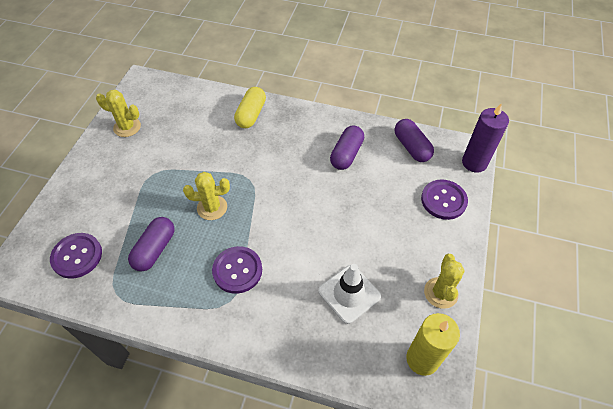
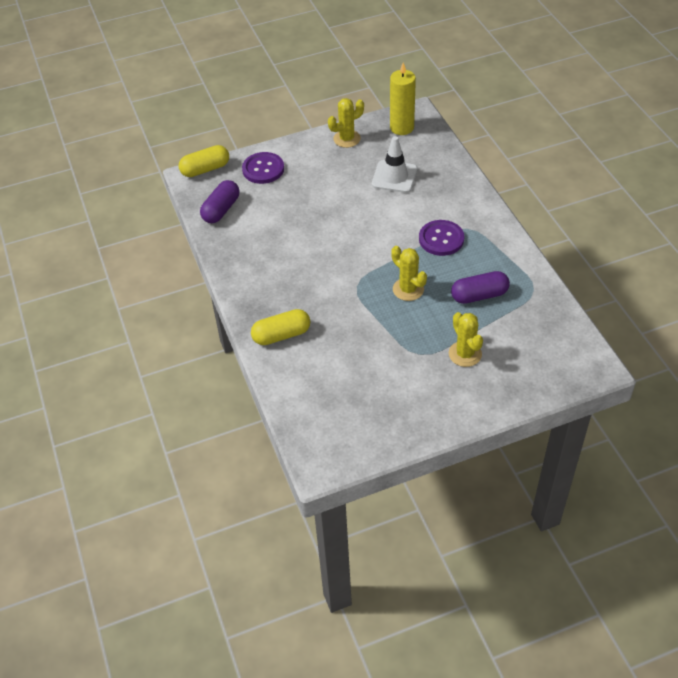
camera: 125 degrees left, 5 degrees down
purple button [50,233,102,279] -> none
yellow cactus [96,90,141,137] -> yellow cactus moved to [449,312,483,367]
purple capsule [330,125,364,170] -> none
purple candle [462,103,509,173] -> yellow capsule [178,145,229,177]

